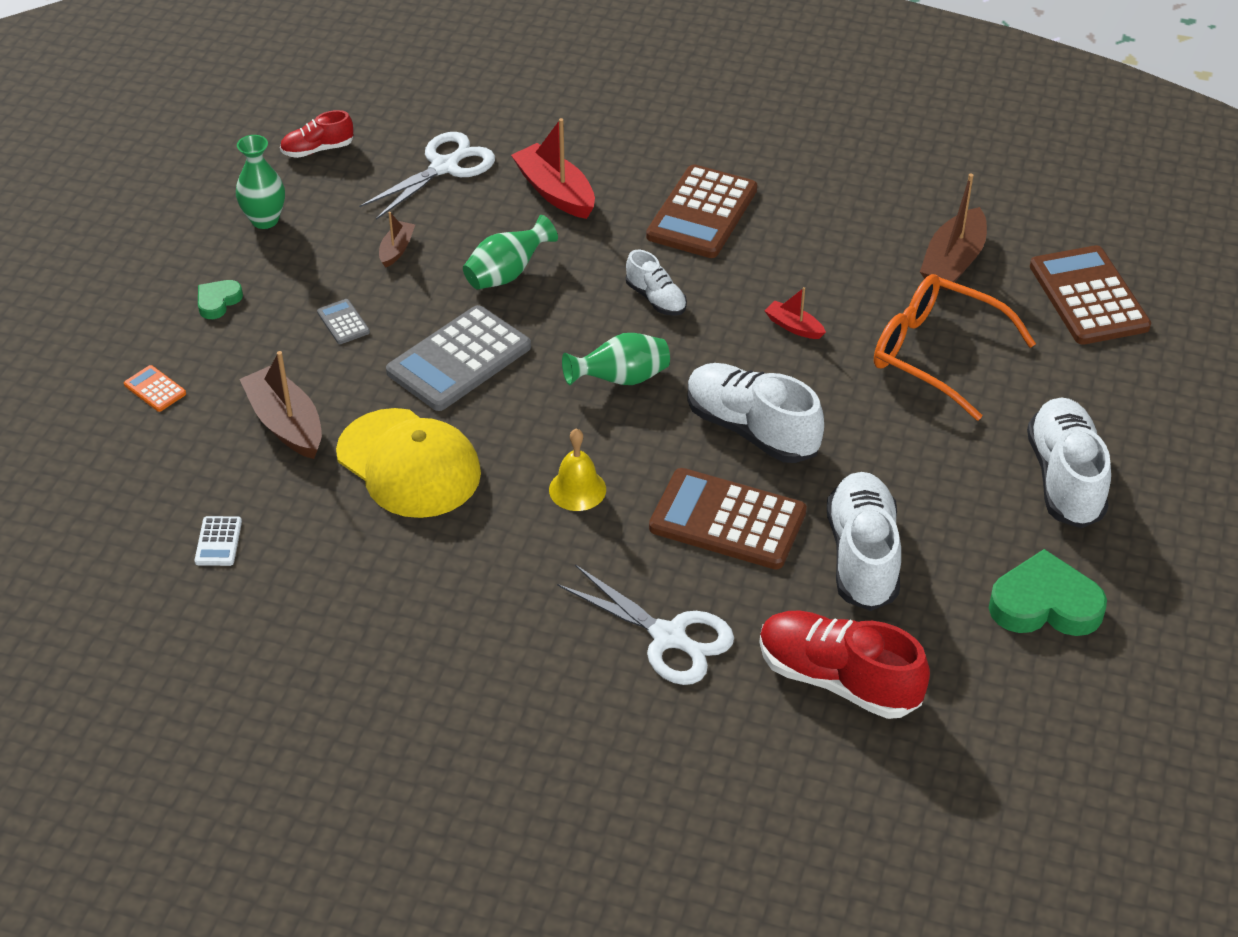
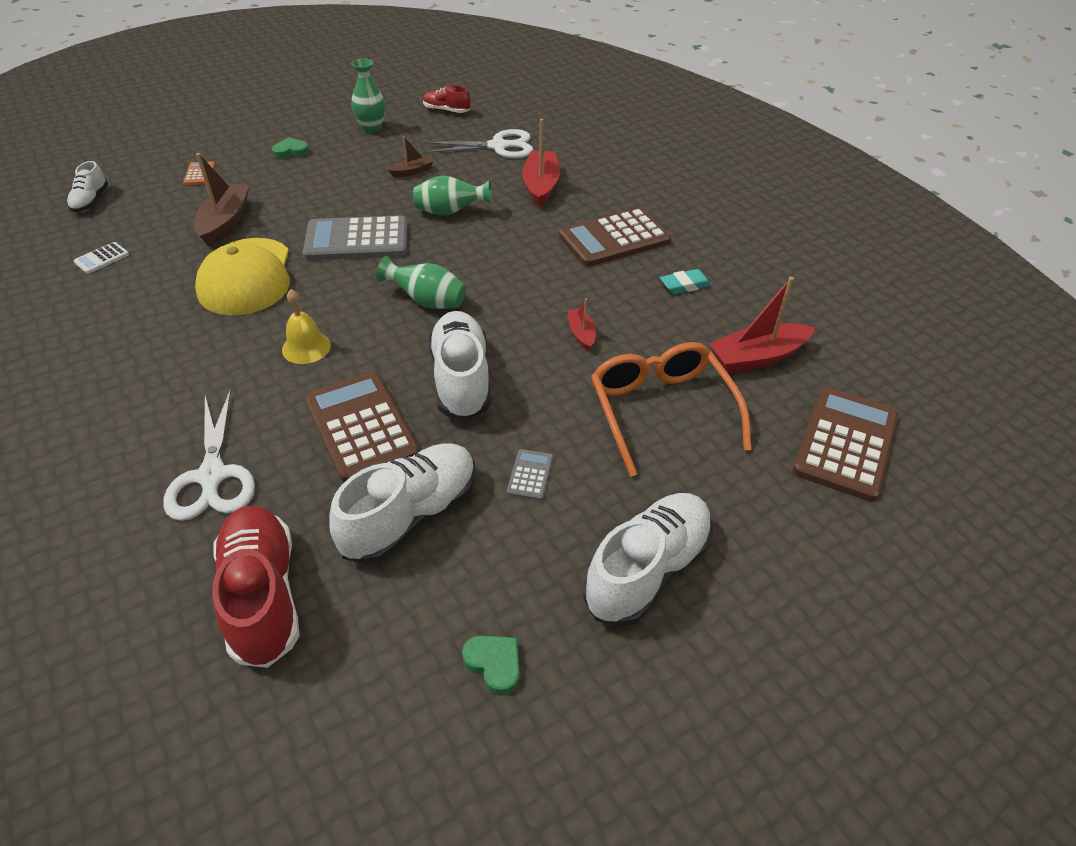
camera: 40 degrees right, 0 degrees up
grey calculator [317,299,370,344] -> grey calculator moved to [507,449,553,501]
white shoe [626,250,687,316] -> white shoe moved to [67,161,108,212]
brown boat [920,173,987,290] -> red boat [709,277,815,374]
green heart [989,549,1107,636] -> green heart [462,635,519,696], size x0.53
none -> turquoise eraser [660,269,712,294]

